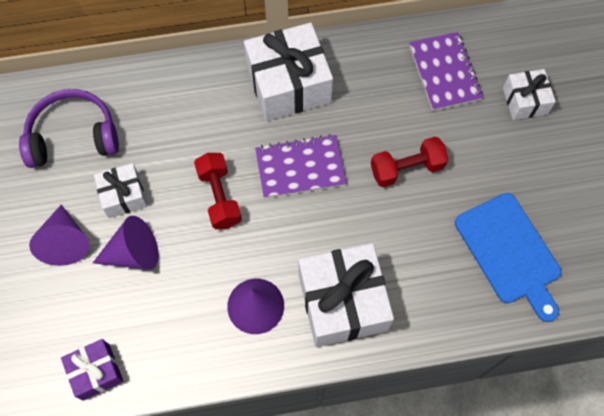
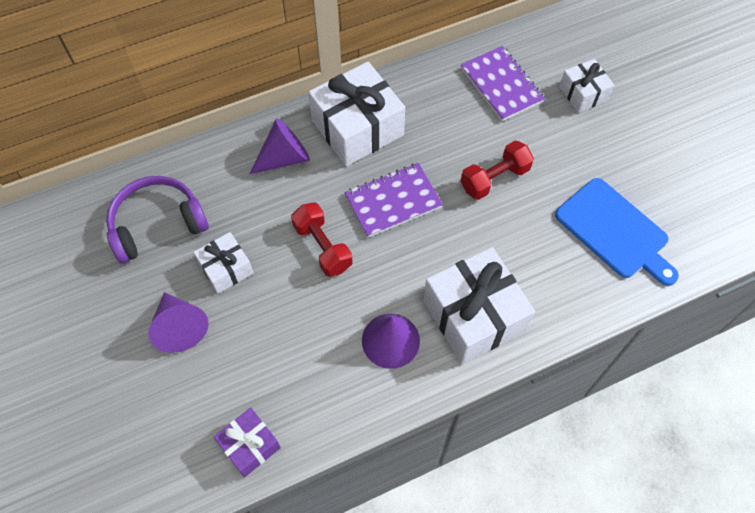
camera: 15 degrees left, 5 degrees down
purple cone [93,216,159,269] -> purple cone moved to [250,118,310,174]

